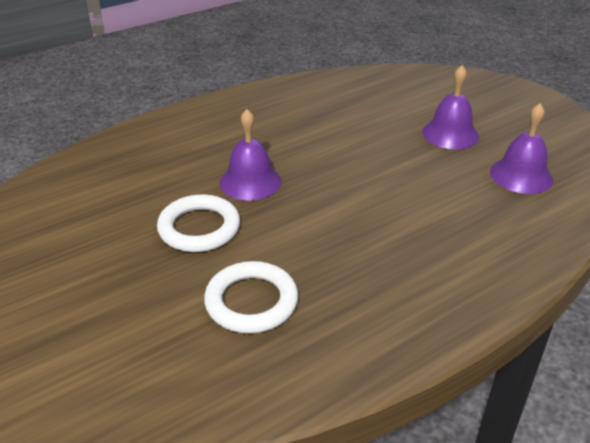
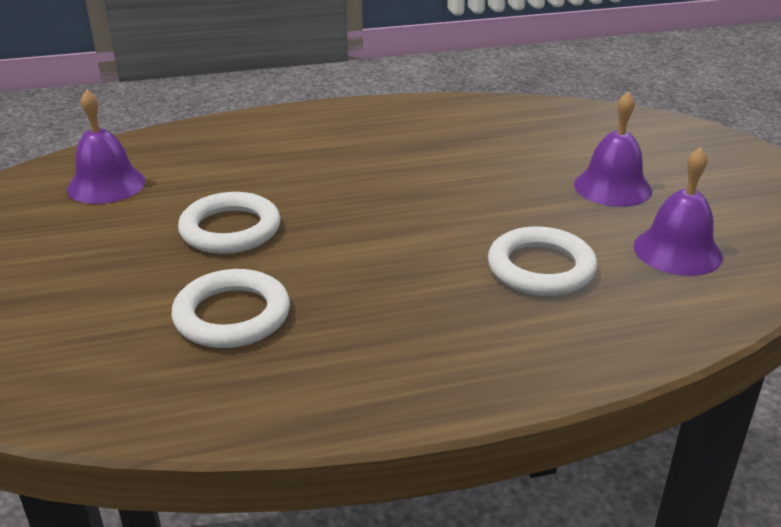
camera: 20 degrees right, 5 degrees down
purple bell [219,109,282,201] -> purple bell moved to [67,89,146,204]
none -> white ring [488,227,597,296]

